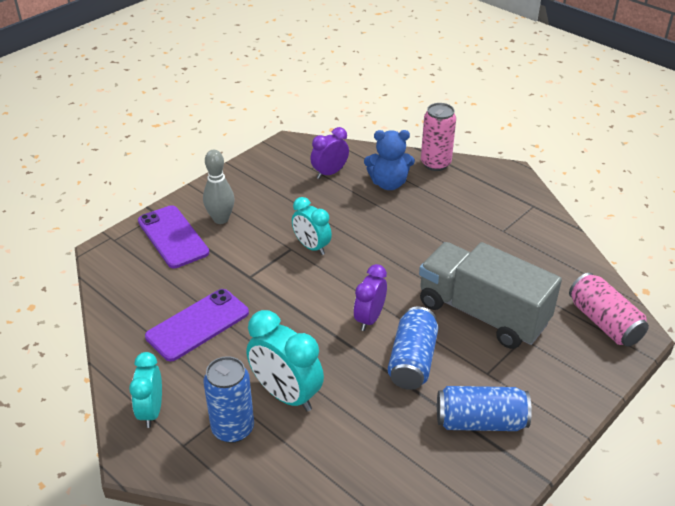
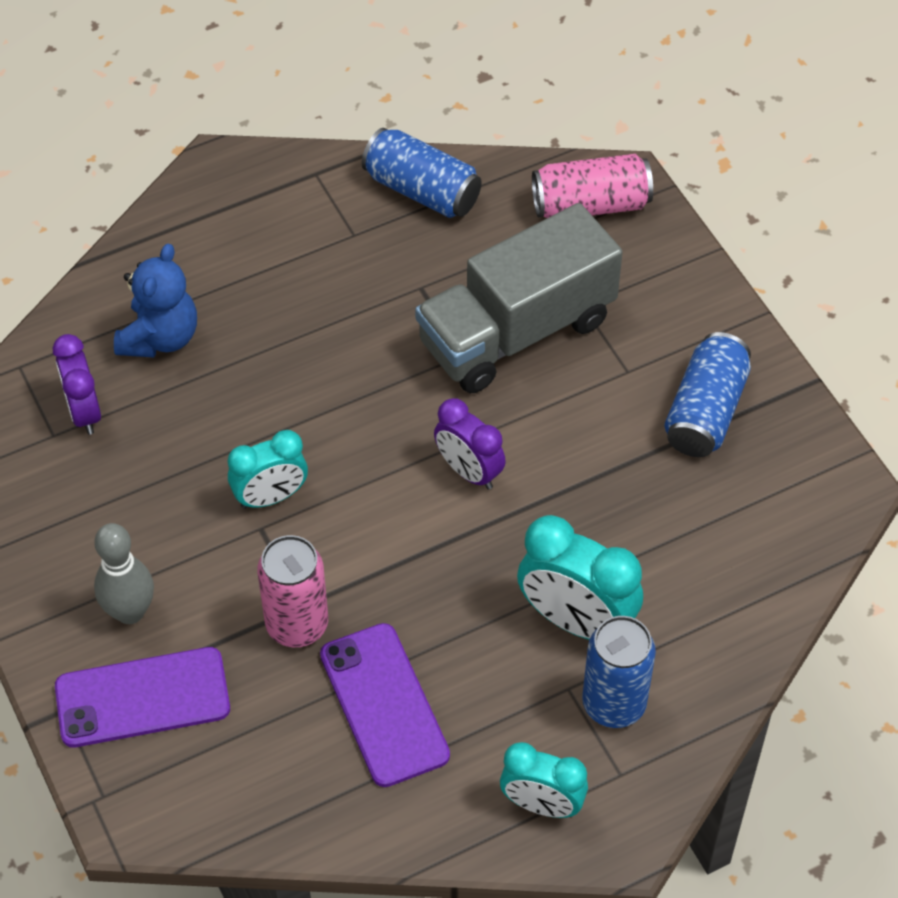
camera: 70 degrees left, 15 degrees up
turquoise clock [247,310,324,411] -> turquoise clock turned 60 degrees clockwise [517,515,643,640]
blue can [388,307,438,390] -> blue can moved to [362,128,482,218]
pink can [421,103,456,171] -> pink can moved to [257,535,328,647]

